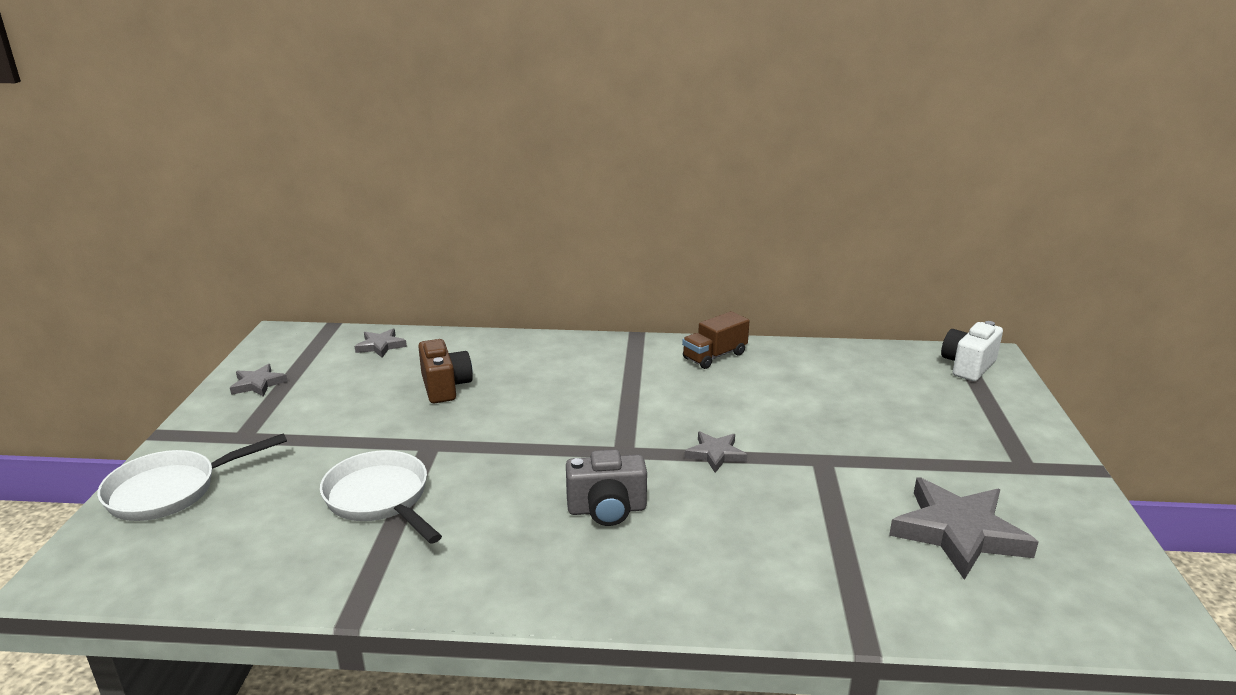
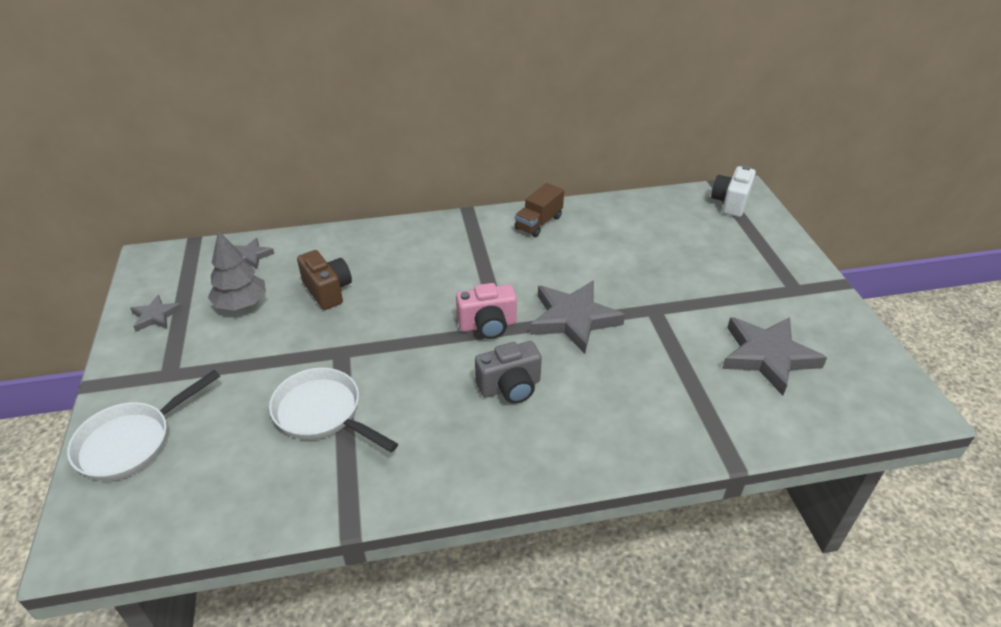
camera: 15 degrees left, 15 degrees up
grey star [685,431,747,473] -> grey star [530,280,625,354], size x1.94
none -> grey tree [208,231,266,310]
none -> pink camera [456,283,517,339]

